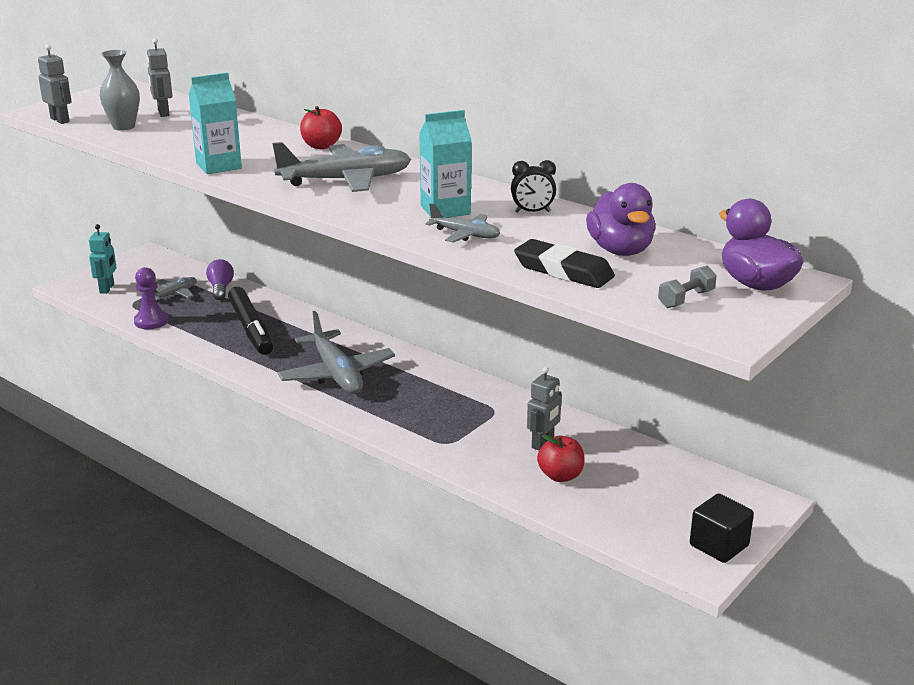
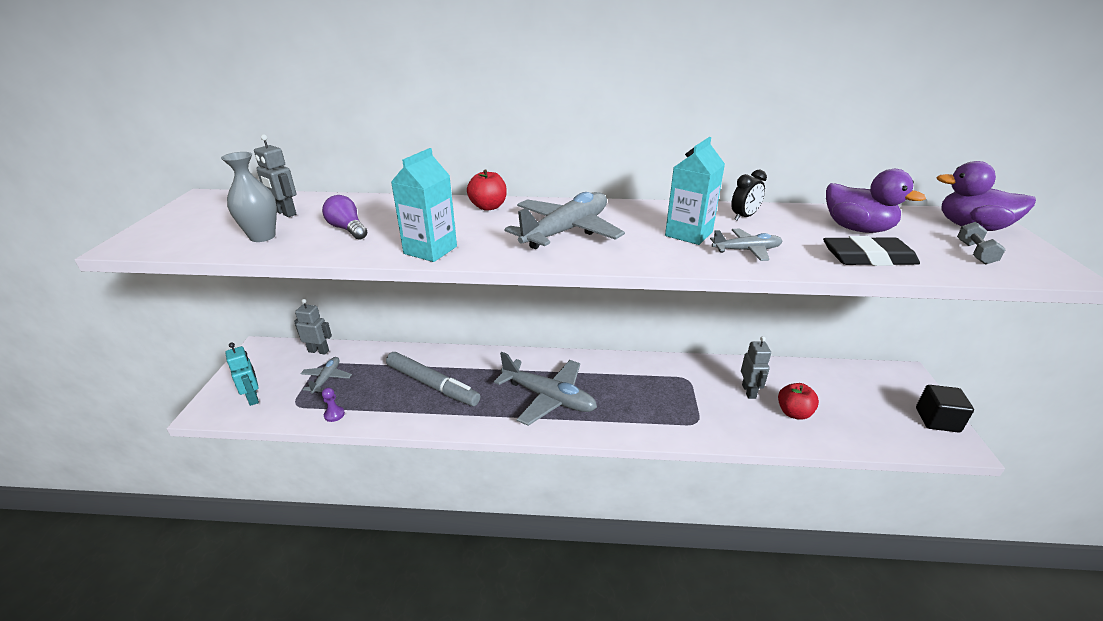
camera: 35 degrees left, 5 degrees up
grey robot [38,44,72,124] -> grey robot moved to [294,299,332,355]
purple pawn [134,267,168,329] -> purple pawn [322,387,345,422], size x0.60
purple light bulb [206,259,234,300] -> purple light bulb moved to [322,195,367,240]
black marker [228,287,273,355] -> grey marker [386,352,480,406]

